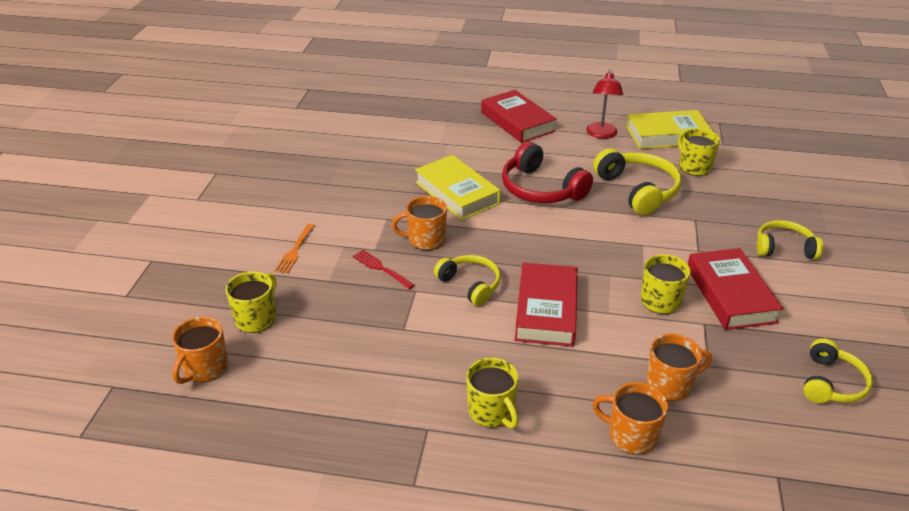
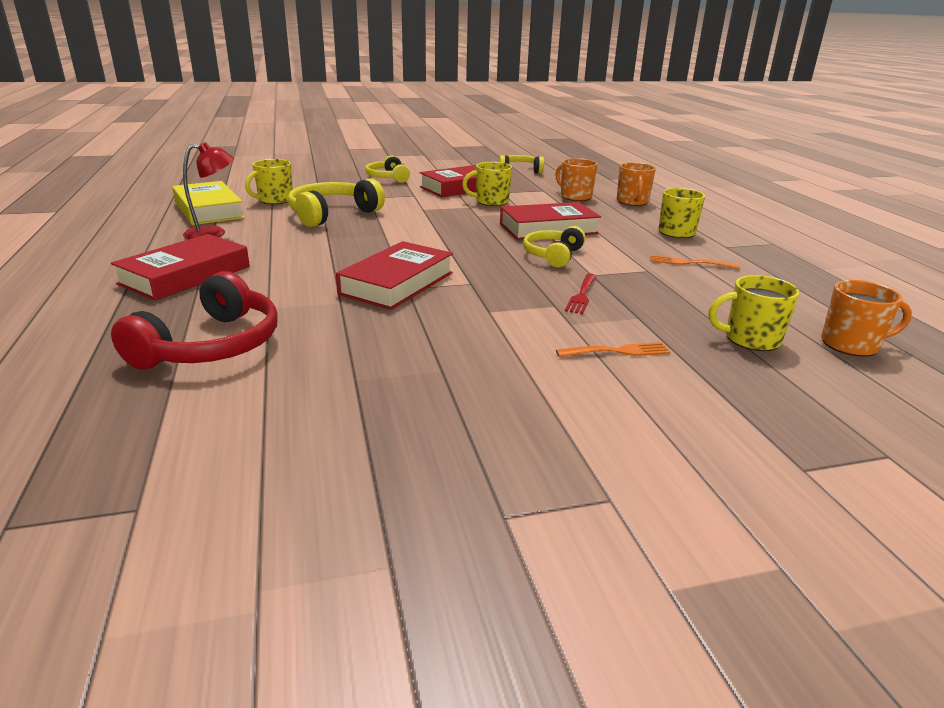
camera: 115 degrees left, 10 degrees down
orange mug [392,196,447,250] -> none
yellow book [415,155,501,220] -> red book [336,241,453,310]
red headphones [502,142,593,203] -> red headphones moved to [111,271,278,370]
none -> orange fork [650,255,740,269]

